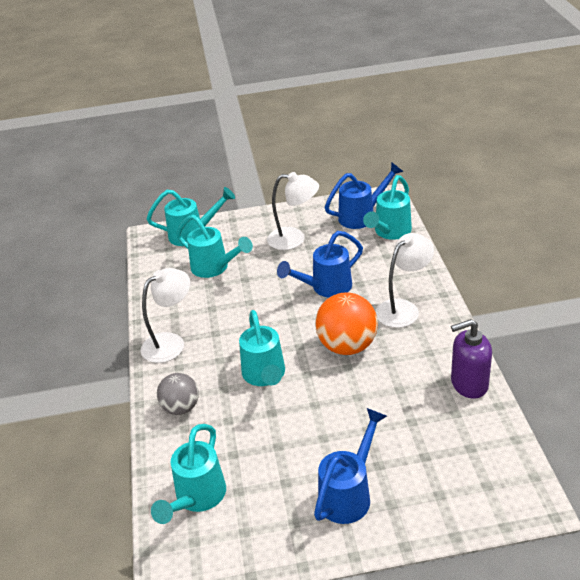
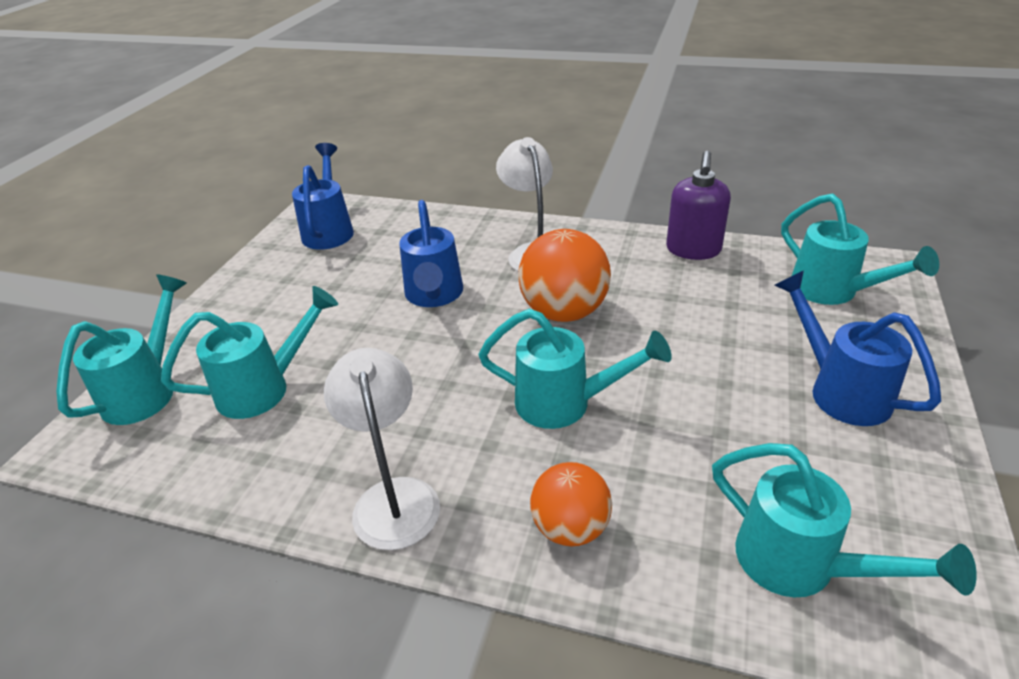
camera: 65 degrees left, 0 degrees up
grey ball [157,373,199,415] -> orange ball [530,462,612,546]
white lamp [267,172,319,250] -> none
turquoise watering can [363,175,412,240] -> turquoise watering can moved to [781,193,939,305]

